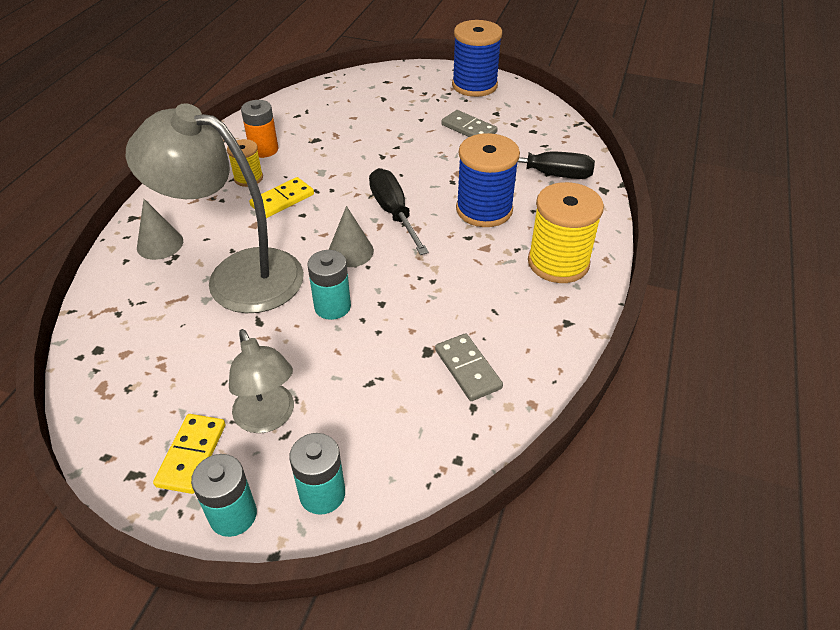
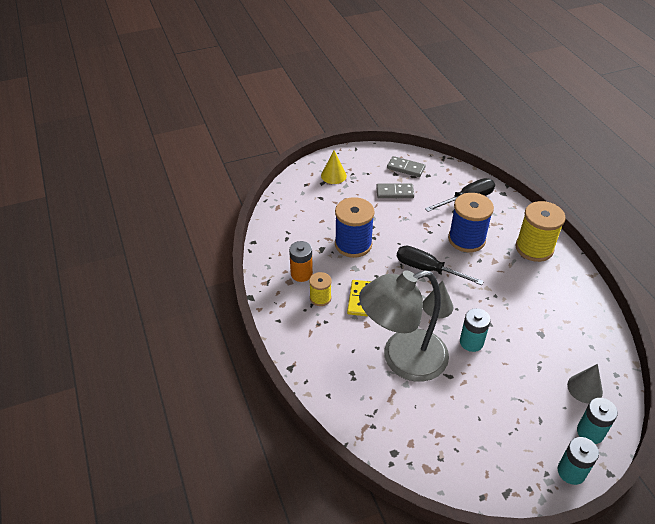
camera: 40 degrees left, 0 degrees up
grey cone [137,199,183,260] -> grey cone moved to [567,364,603,404]
yellow domino [153,414,225,494] -> none
grey lamp [229,329,294,433] -> none
grey domino [435,333,503,401] -> grey domino moved to [387,156,426,177]
blue spool [452,20,502,97] -> blue spool moved to [335,197,375,258]
none -> yellow cone [321,150,347,184]

